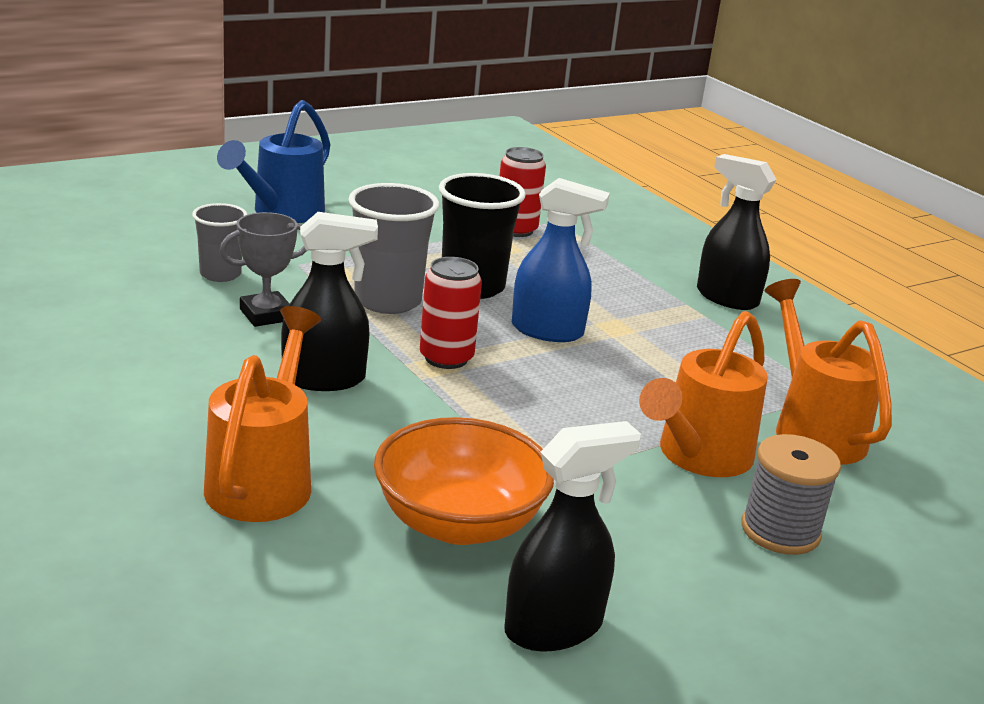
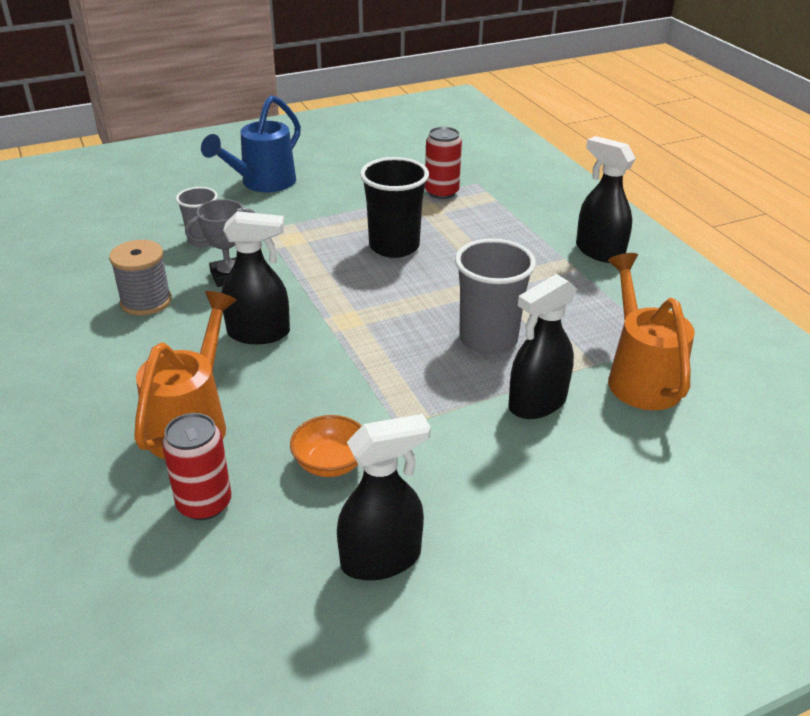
camera: 10 degrees right, 10 degrees up
grey cup [348,183,439,314] -> grey cup moved to [455,238,536,355]
orange bowl [374,417,554,545] -> orange bowl [290,415,362,477], size x0.57
red can [420,257,482,369] -> red can moved to [162,413,231,520]
blue spray bottle [512,178,610,342] -> none
orange watering can [639,311,768,477] -> black spray bottle [509,274,577,419]
grey spool [741,434,841,555] -> grey spool moved to [109,240,172,316]

